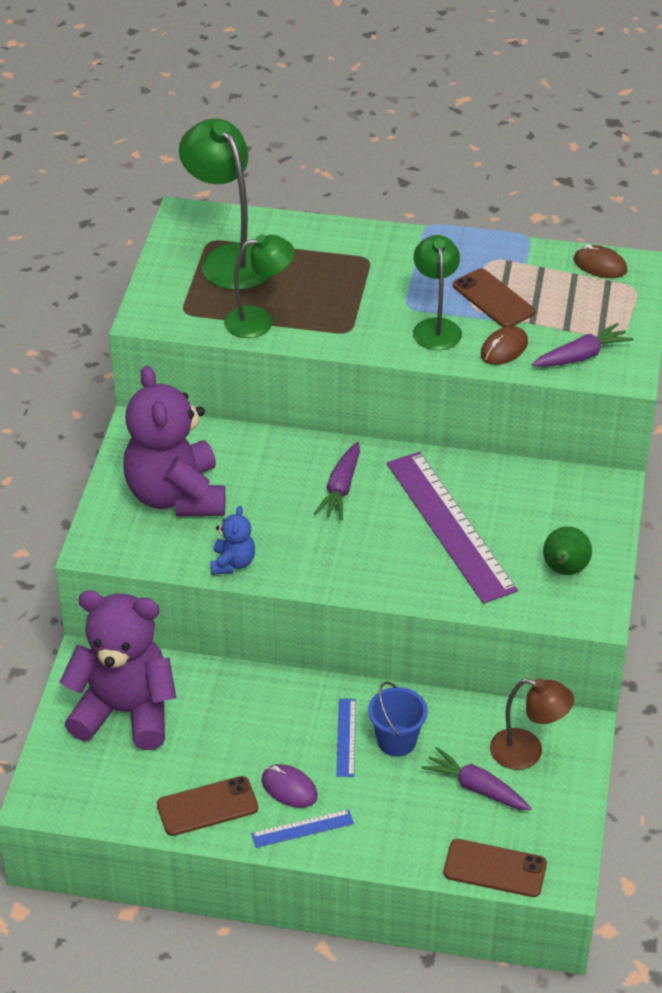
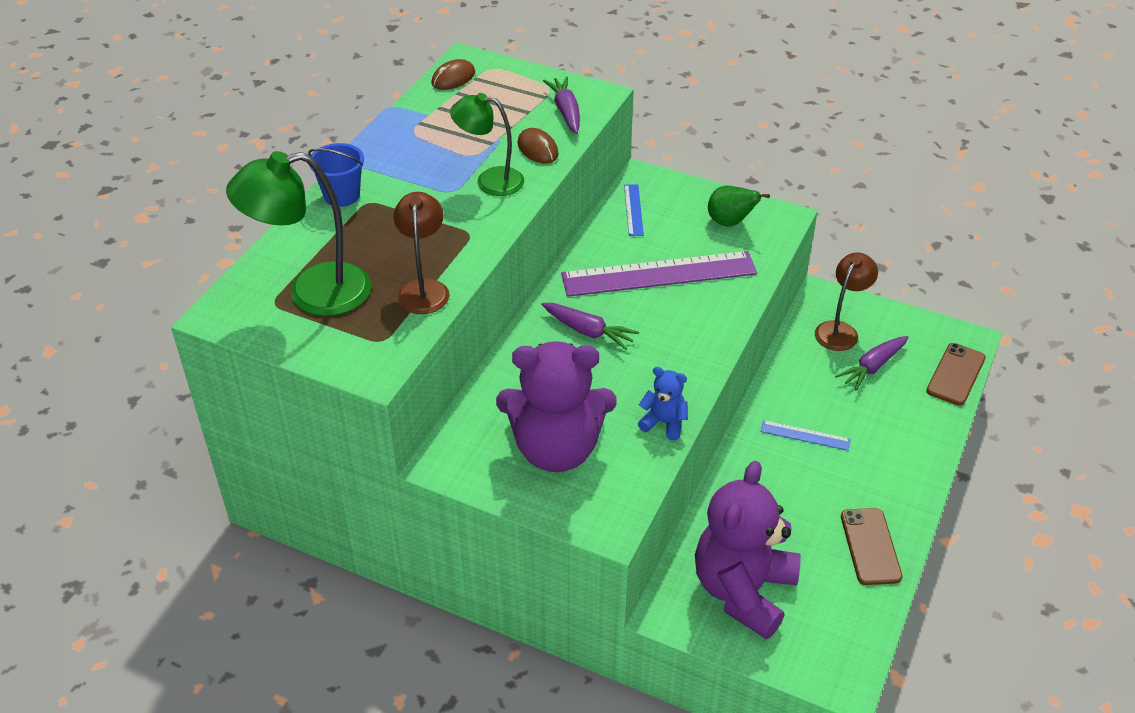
camera: 75 degrees left, 0 degrees up
green lamp [224,234,294,338] -> brown lamp [393,192,450,314]
blue ruler [251,809,354,848] -> blue ruler moved to [624,184,644,236]
purple mouse [261,764,318,808] -> none
blue bucket [368,682,428,757] -> blue bucket moved to [308,143,364,207]
brown phone [453,268,535,327] -> none

